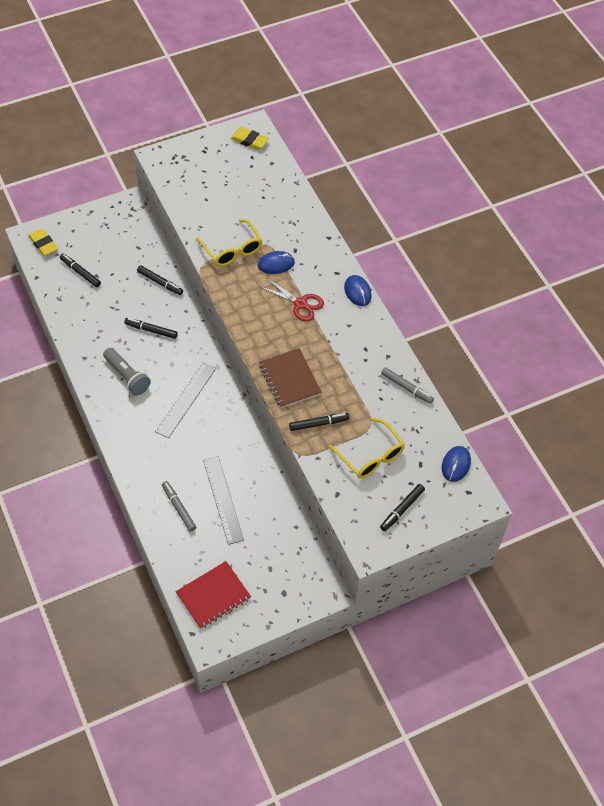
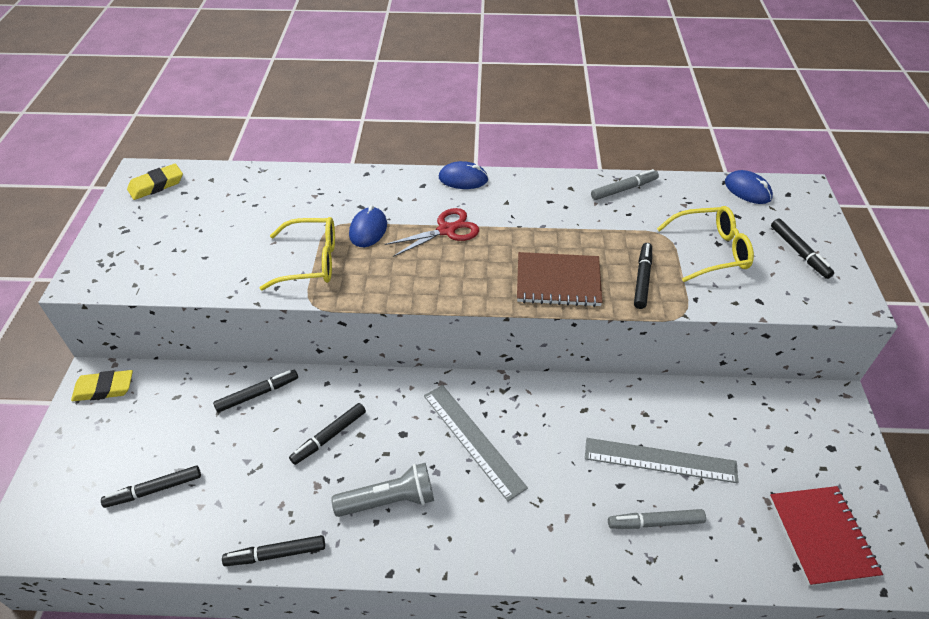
camera: 60 degrees left, 10 degrees down
yellow eraser [28,228,58,256] -> yellow eraser moved to [71,370,133,401]
none -> black marker [222,535,325,566]

